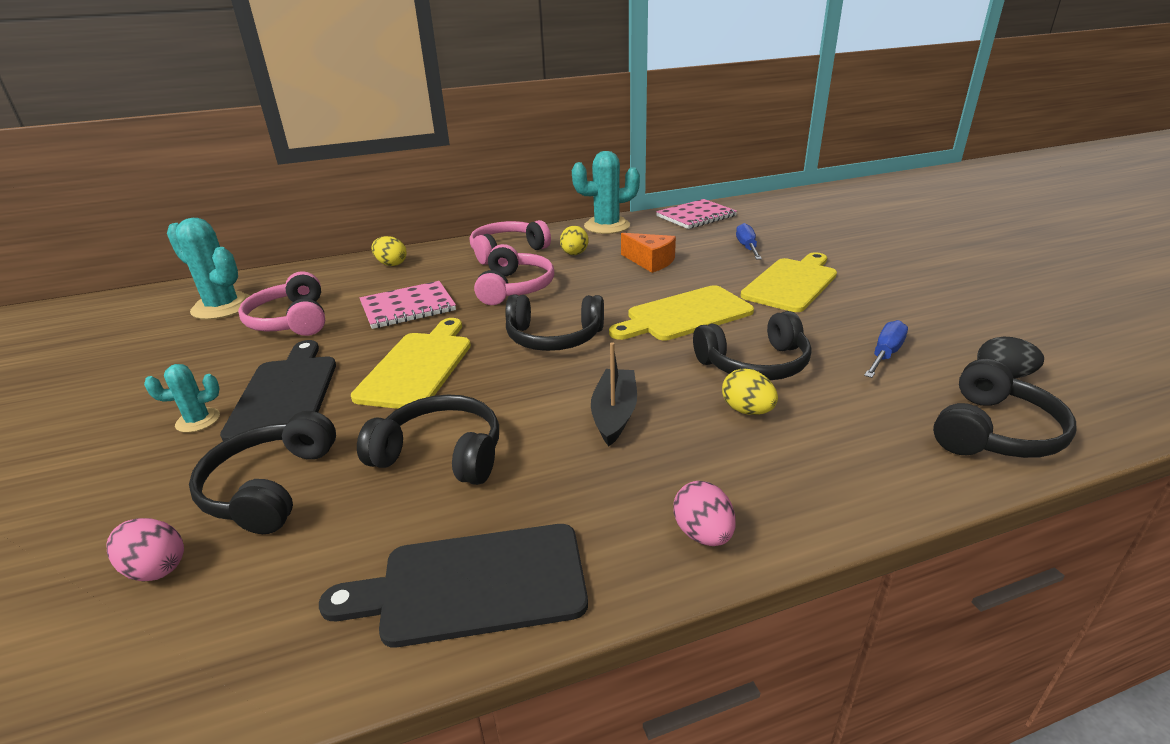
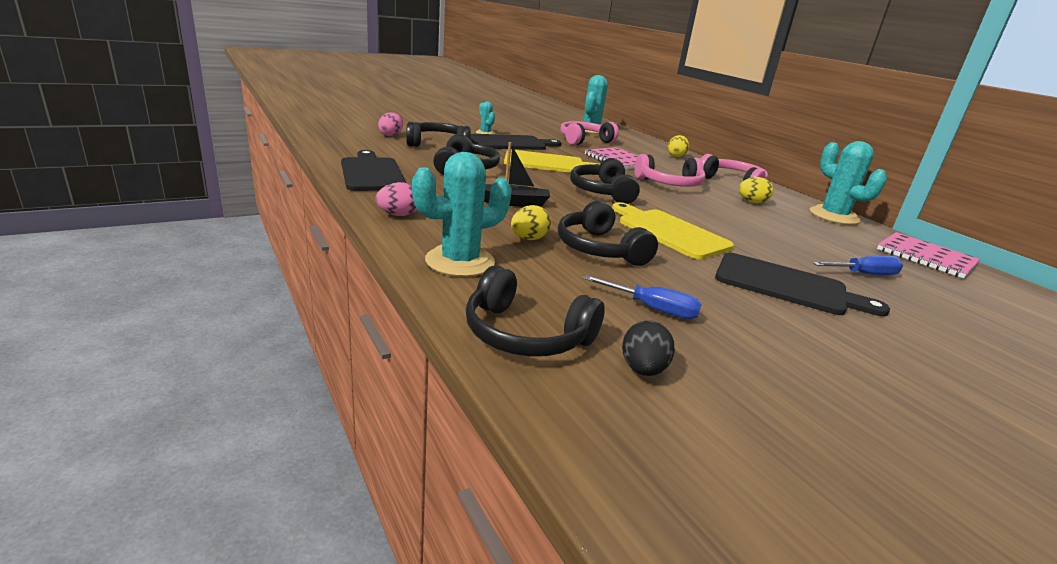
camera: 75 degrees right, 5 degrees down
orange cheese [621,233,676,273] -> none
yellow cutting board [740,252,837,312] -> black cutting board [715,253,890,316]
none -> turquoise cactus [412,152,512,277]

